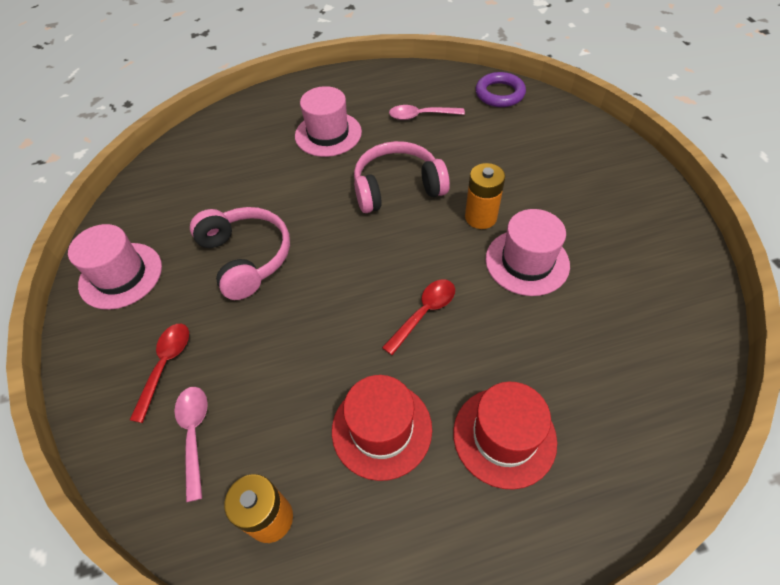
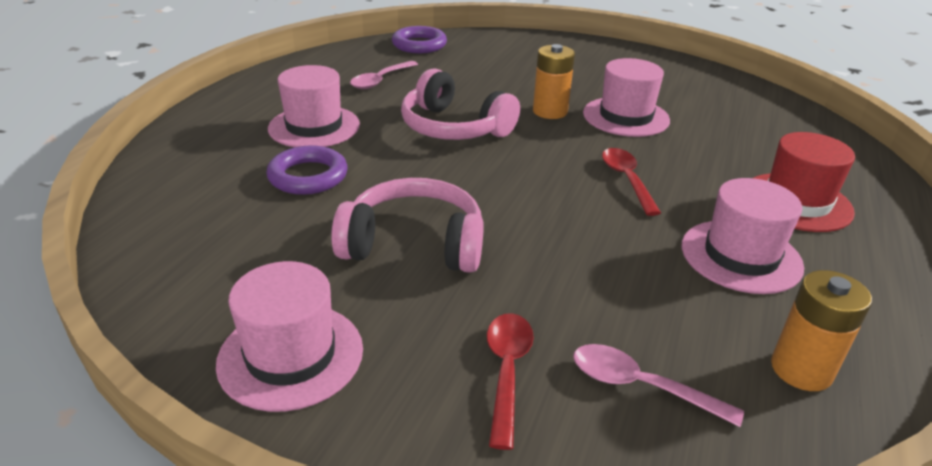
camera: 55 degrees left, 20 degrees down
red spoon [130,324,189,423] -> red spoon turned 45 degrees clockwise [487,313,534,450]
red hat [332,375,432,481] -> pink hat [682,178,804,294]
pink headphones [354,141,450,213] -> pink headphones turned 75 degrees counterclockwise [401,68,520,140]
none -> purple ring [266,145,348,195]

